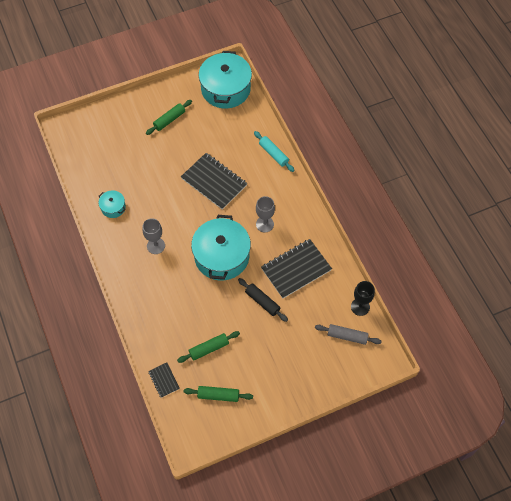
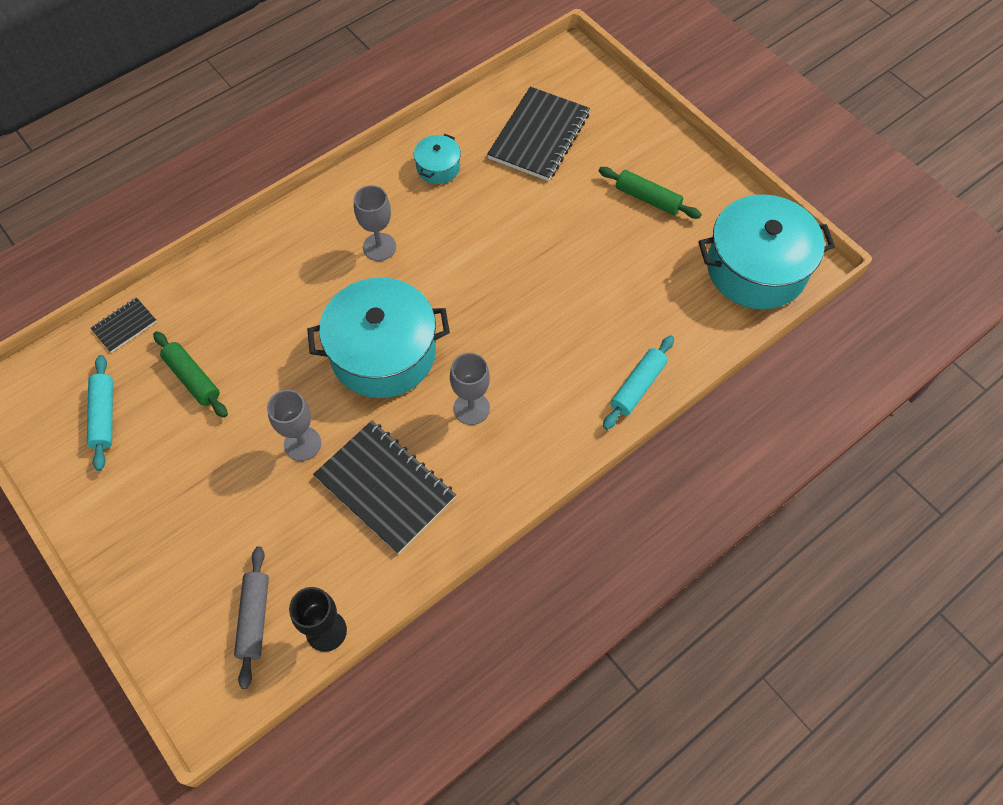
camera: 75 degrees right, 0 degrees up
black notebook [181,153,247,210] -> black notebook moved to [487,87,590,181]
green rolling pin [184,386,253,402] -> turquoise rolling pin [87,355,113,471]
black rolling pin [238,278,288,322] -> grey goblet [267,390,321,461]

